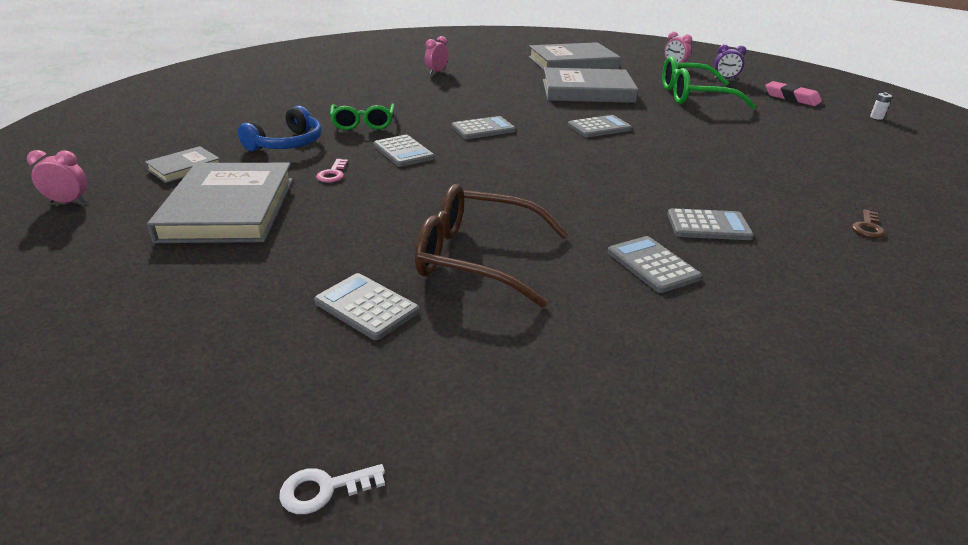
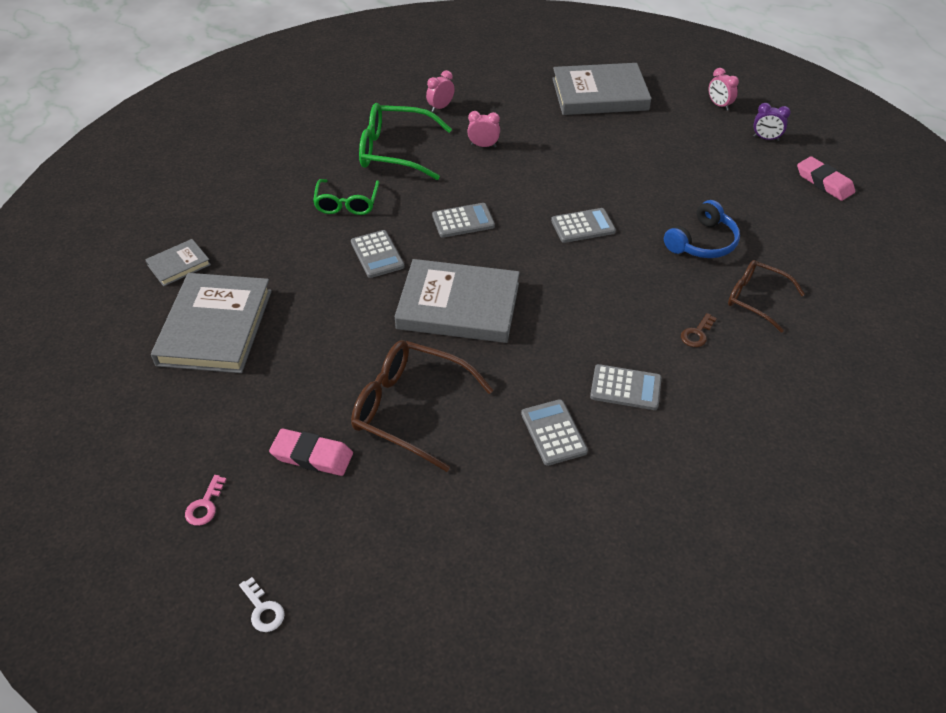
camera: 10 degrees right, 15 degrees up
pink clock [27,150,87,203] -> pink clock moved to [467,111,500,147]
blue headphones [238,106,322,151] -> blue headphones moved to [664,200,740,258]
white key [279,464,385,514] -> white key turned 120 degrees counterclockwise [239,577,285,632]
grey calculator [314,273,419,340] -> pink eraser [269,429,353,476]
pink key [316,159,348,183] -> pink key moved to [185,475,227,526]
grey book [543,67,638,103] -> grey book moved to [394,259,520,343]
green glasses [662,56,756,109] -> green glasses moved to [359,103,452,180]
brown key [852,209,886,238] -> brown key moved to [681,313,717,347]
white battery [870,92,892,120] -> none
none -> brown glasses [728,260,805,333]

